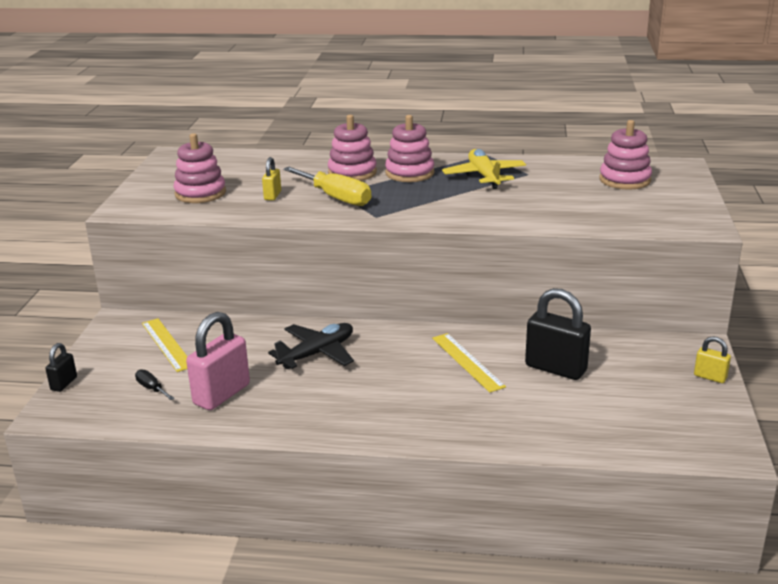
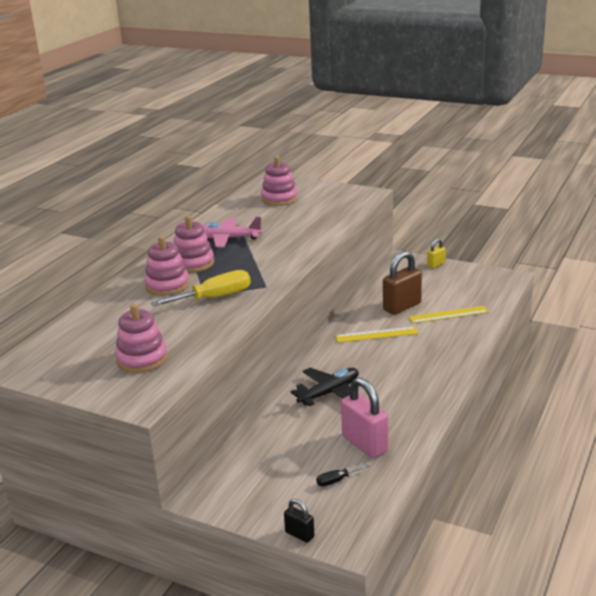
camera: 70 degrees left, 0 degrees up
yellow ruler [142,319,187,372] -> yellow ruler moved to [409,306,489,323]
yellow padlock [262,157,281,201] -> none
black plane [268,323,354,369] -> black plane turned 75 degrees clockwise [291,368,359,406]
yellow plane [442,149,526,189] -> pink plane [203,217,262,247]
black padlock [525,288,591,380] -> brown padlock [383,251,422,315]

